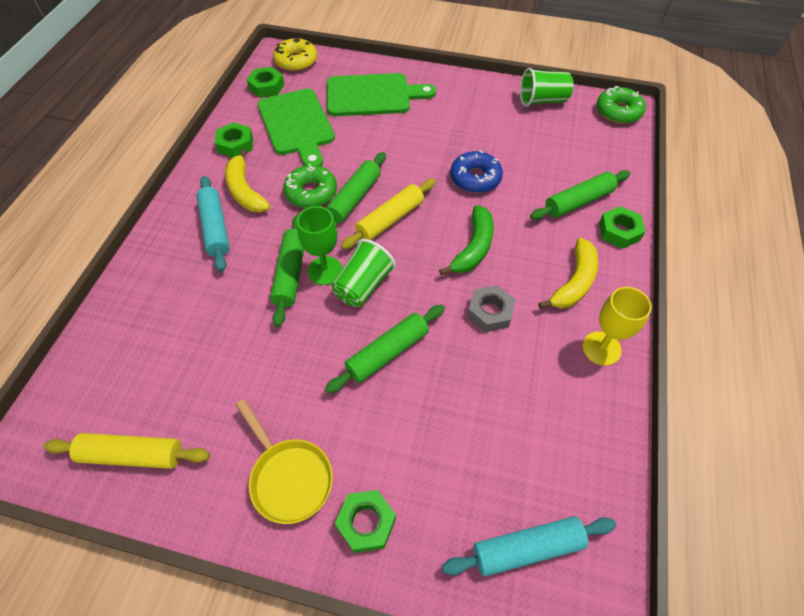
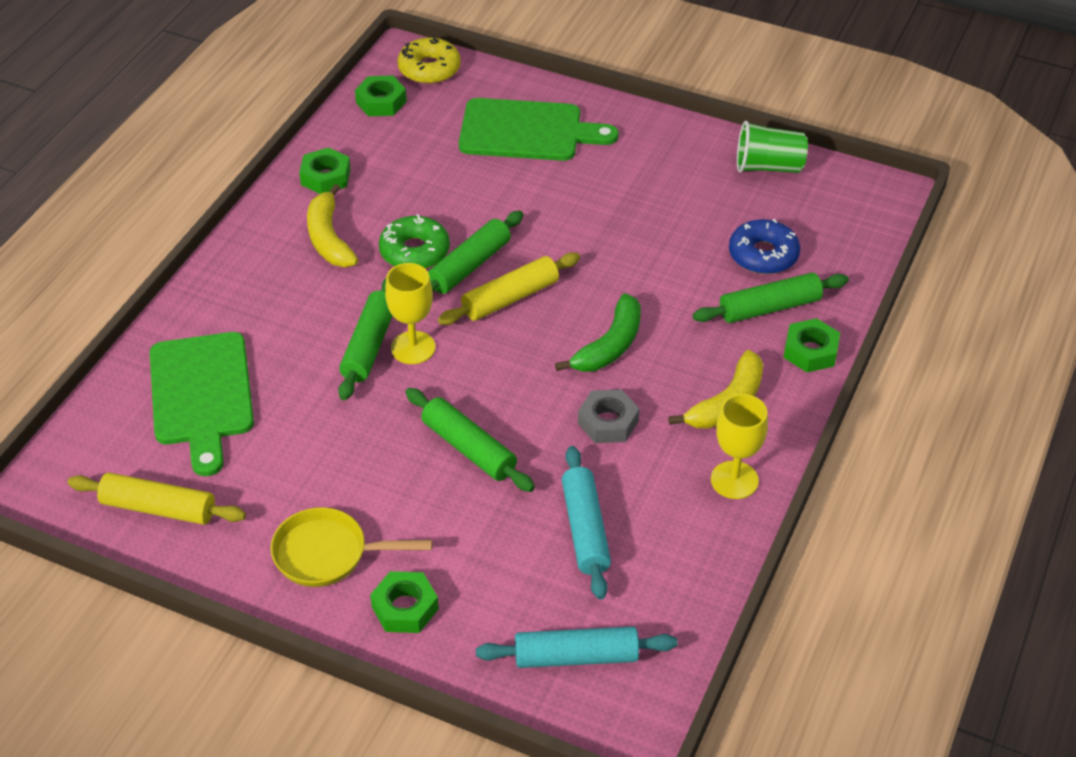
camera: 10 degrees right, 10 degrees down
turquoise rolling pin [196,176,230,272] -> turquoise rolling pin moved to [562,446,611,600]
yellow pan [236,399,333,524] -> yellow pan turned 120 degrees clockwise [271,507,433,587]
green cutting board [258,88,335,167] -> green cutting board moved to [150,332,254,476]
green goblet [297,206,342,285] -> yellow goblet [385,263,435,364]
green rolling pin [325,304,445,394] -> green rolling pin turned 75 degrees clockwise [406,388,535,492]
green cup [332,239,396,307] -> none
blue donut [450,150,503,193] -> blue donut moved to [729,219,800,274]
green donut [596,86,646,124] -> none

